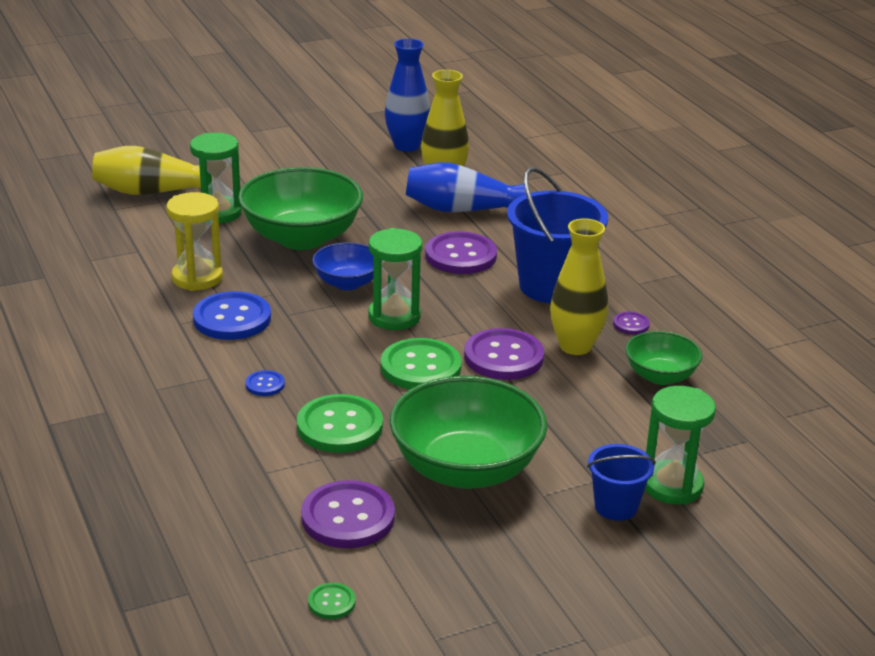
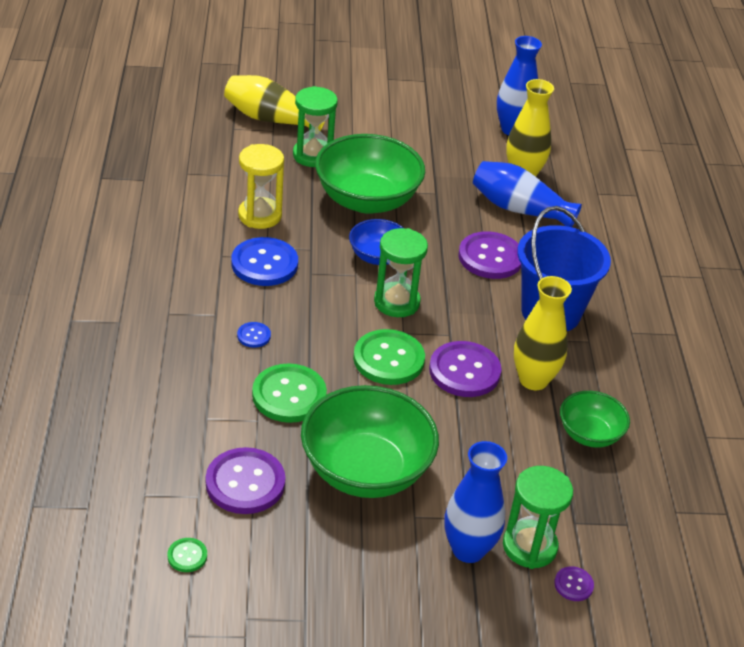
camera: 20 degrees right, 10 degrees up
blue bucket [587,444,656,521] -> blue vase [444,441,507,563]
purple button [613,312,650,334] -> purple button moved to [554,566,594,601]

